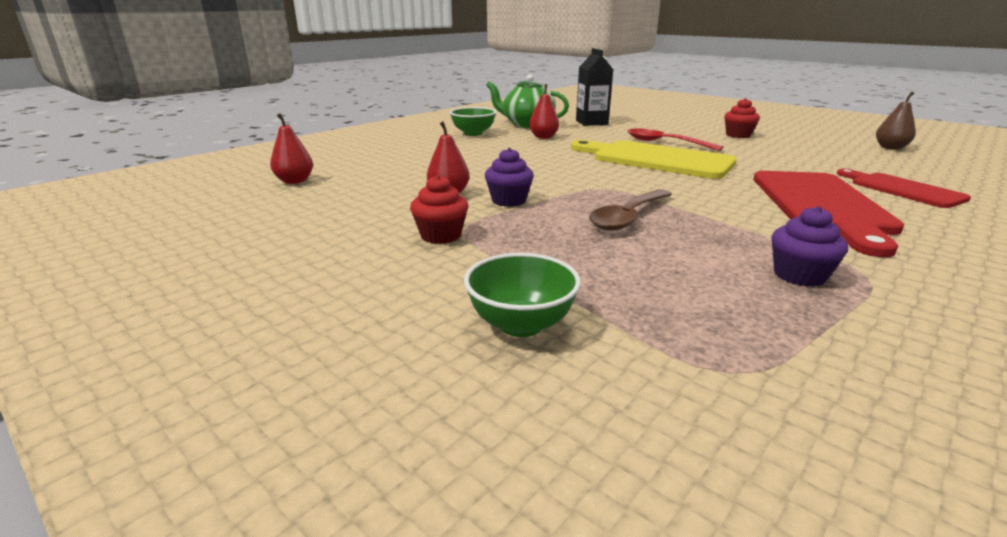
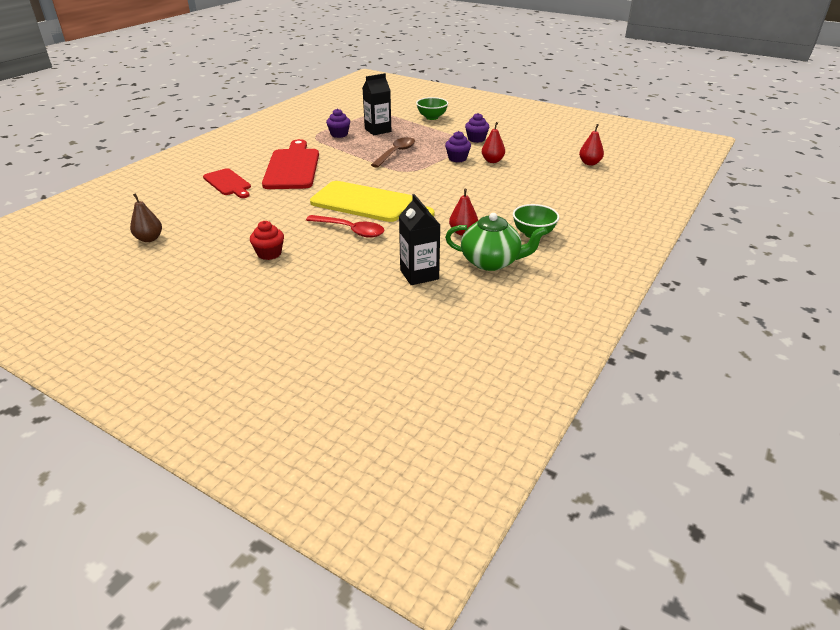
camera: 170 degrees right, 10 degrees up
red cupcake [410,175,468,244] -> purple cupcake [465,113,489,143]
none -> black carton [363,73,391,135]

